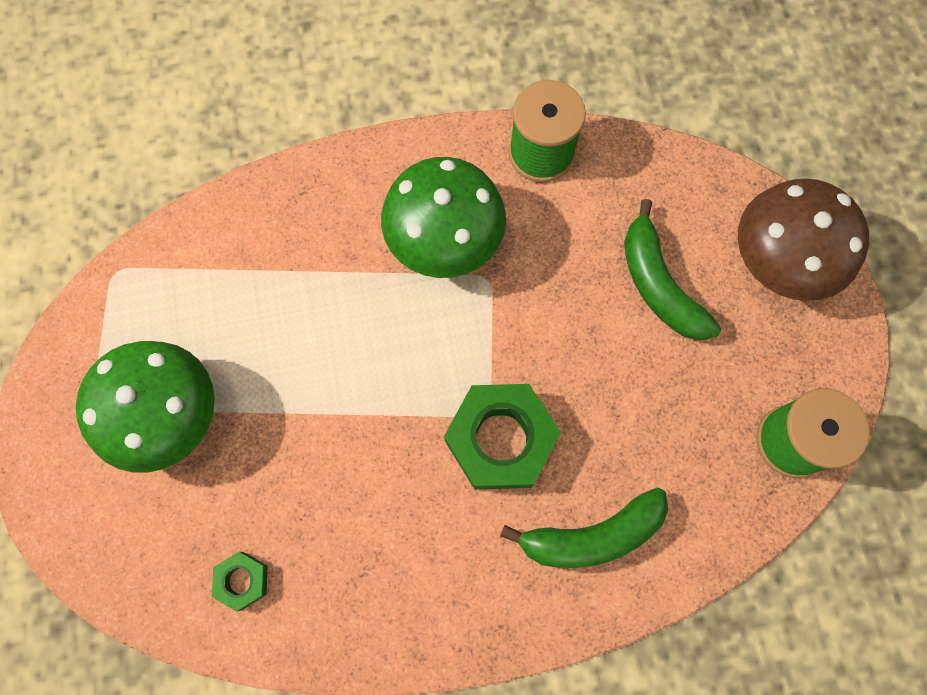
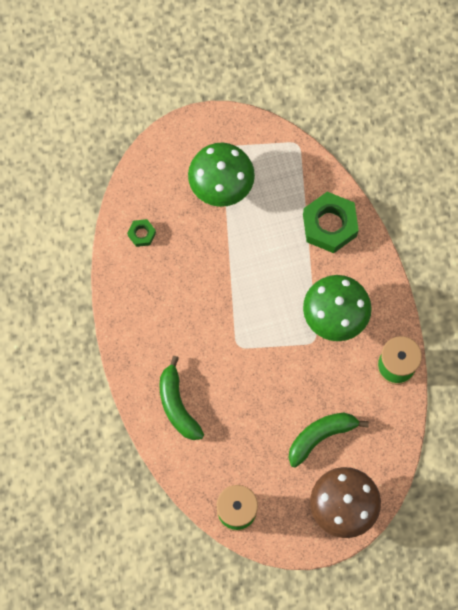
camera: 85 degrees right, 0 degrees up
green nut [444,384,561,490] -> green nut moved to [303,192,359,253]

